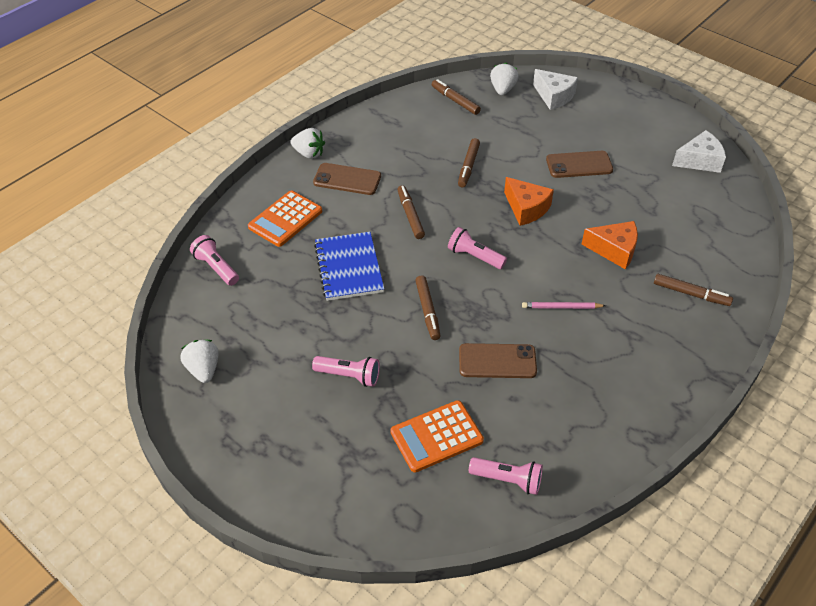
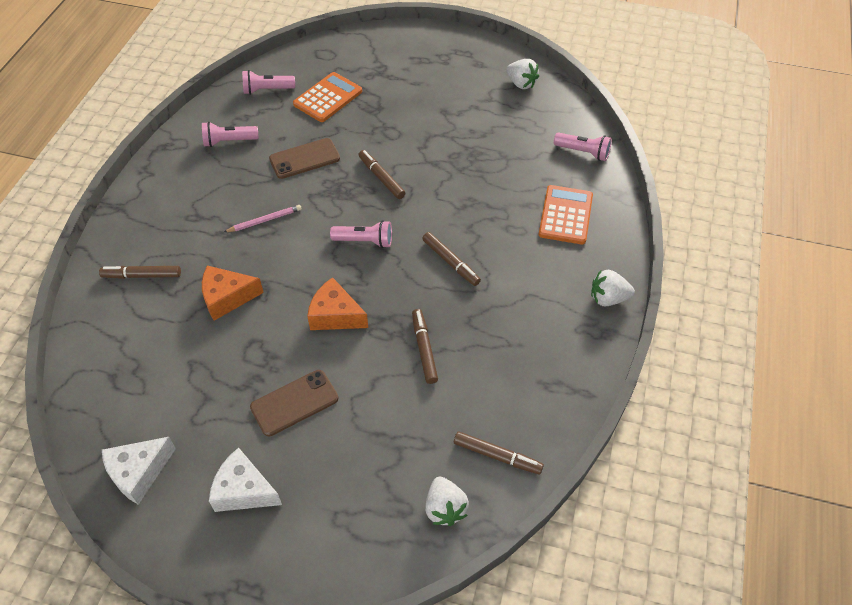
camera: 155 degrees right, 5 degrees up
pink flashlight [312,356,380,387] -> pink flashlight moved to [202,122,259,147]
brown phone [313,163,381,195] -> none
blue notebook [314,232,384,301] -> none
white cheese [533,69,578,110] -> white cheese moved to [209,448,282,512]

